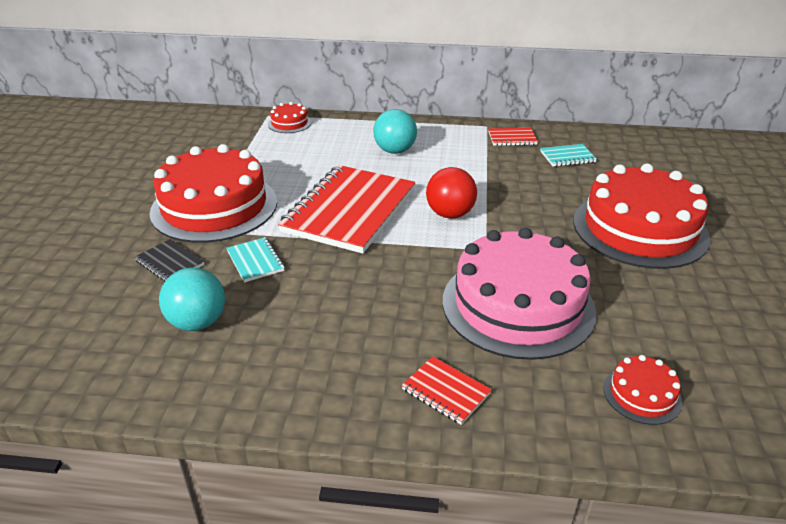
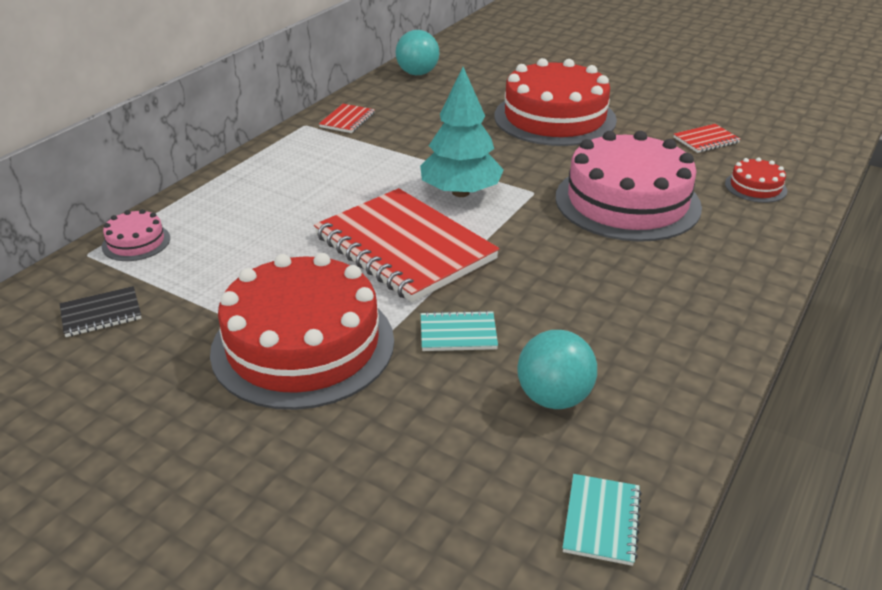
camera: 65 degrees left, 0 degrees up
black notebook [135,239,204,282] -> black notebook moved to [60,286,141,337]
red cake [268,102,311,133] -> pink cake [102,209,170,261]
turquoise ball [373,109,417,154] -> turquoise ball moved to [396,30,440,75]
red notebook [402,356,492,425] -> red notebook moved to [674,124,740,153]
red ball [426,167,477,218] -> turquoise tree [420,67,504,197]
turquoise notebook [540,144,597,167] -> turquoise notebook moved to [562,474,642,566]

